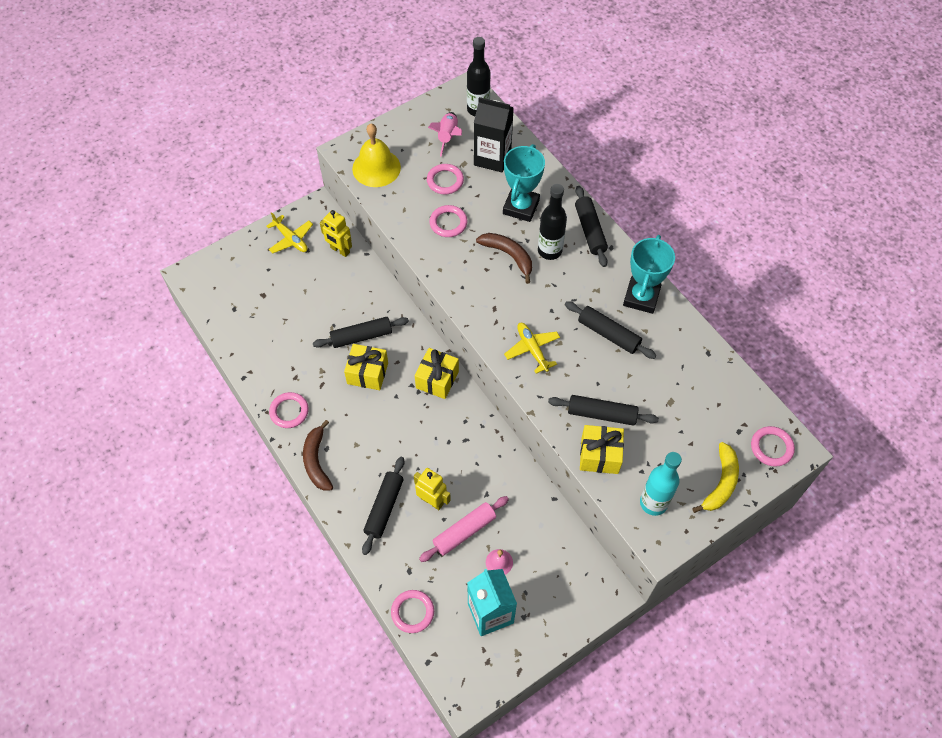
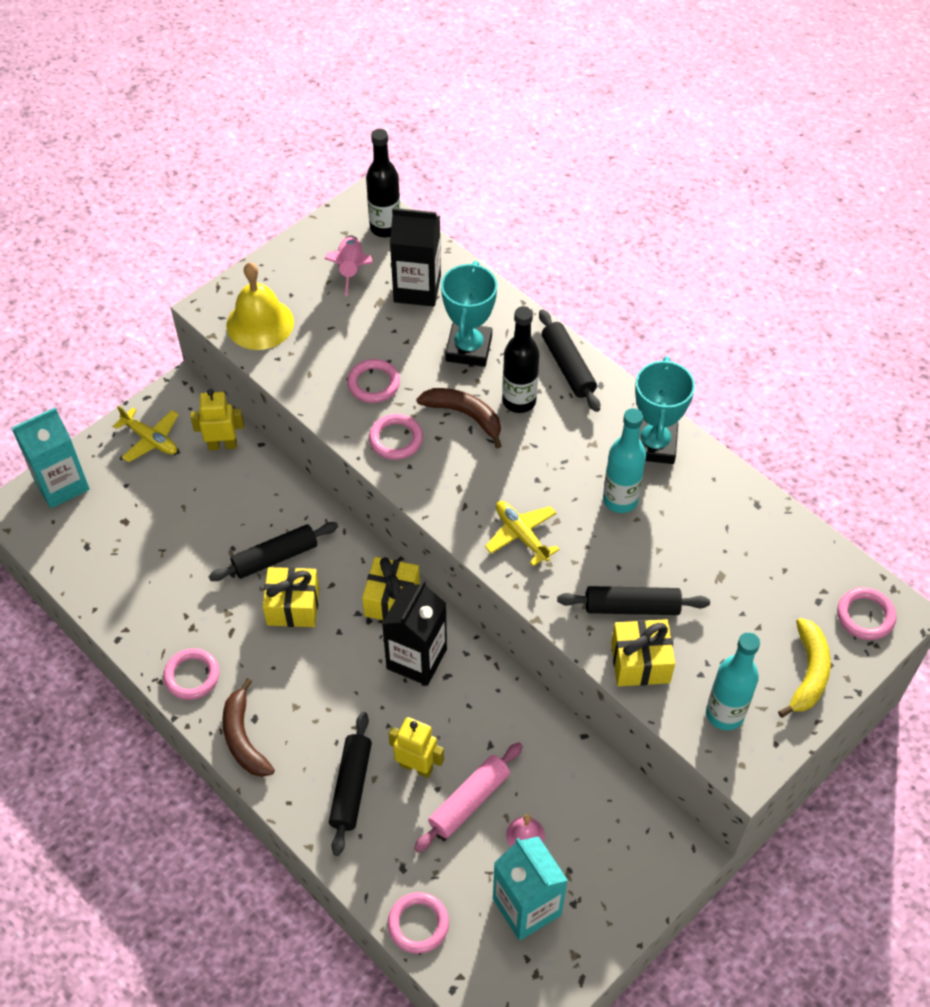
camera: 10 degrees left, 5 degrees down
yellow robot [320,210,352,257] -> yellow robot turned 150 degrees clockwise [190,389,244,450]
pink ring [427,164,464,195] -> pink ring moved to [369,414,423,460]
black rolling pin [565,301,656,359] -> turquoise bottle [603,408,646,513]
none -> turquoise carton [12,408,90,508]
none -> black carton [382,580,447,686]

